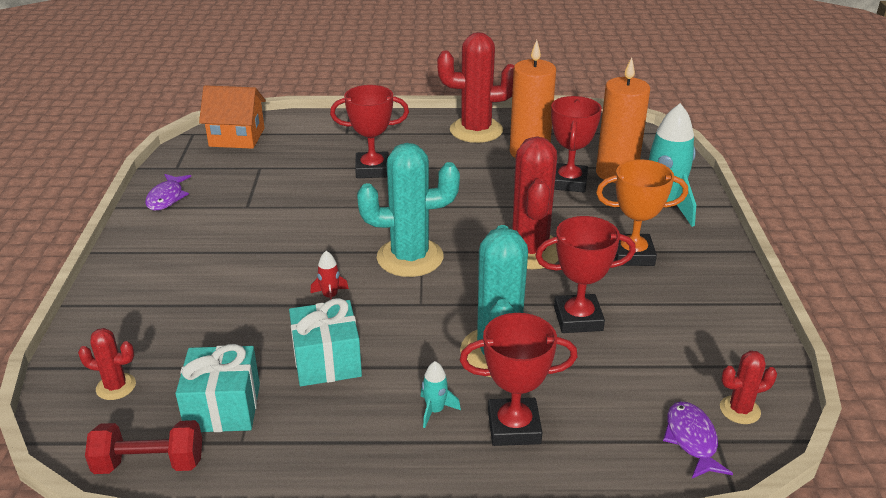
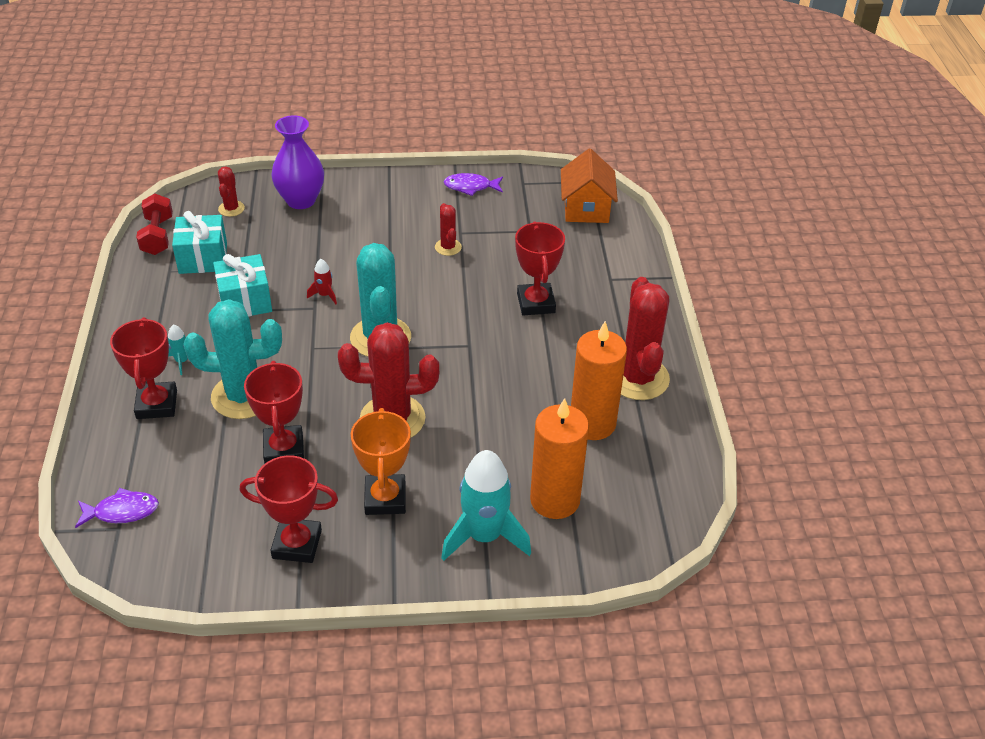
camera: 85 degrees right, 10 degrees up
red trophy [551,96,602,192] -> red trophy moved to [240,455,338,563]
red cactus [720,350,777,424] -> red cactus moved to [435,203,462,256]
none -> purple vase [271,115,324,209]

